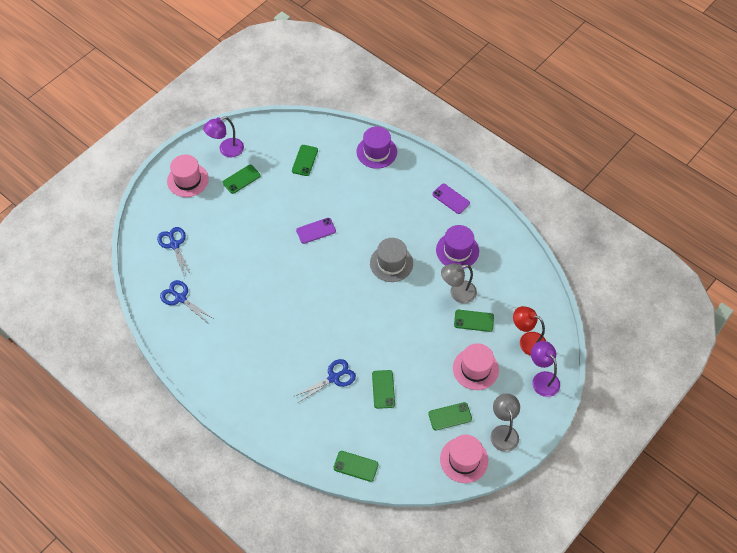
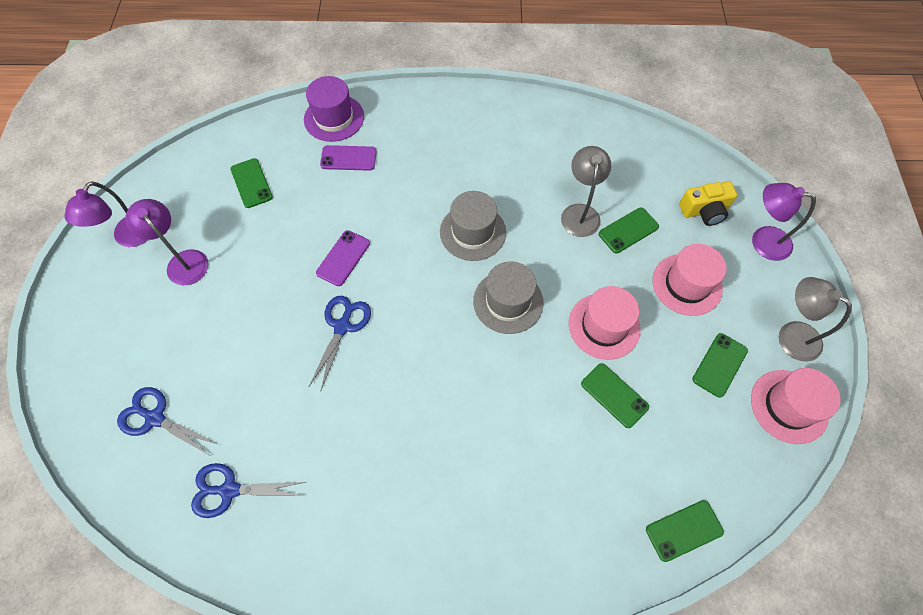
camera: 40 degrees left, 5 degrees up
pink hat [167,155,209,197] -> pink hat moved to [569,286,641,360]
green phone [223,165,260,194] -> purple lamp [125,199,208,285]
blue scissors [293,359,356,403] -> blue scissors moved to [309,296,371,390]
purple phone [432,183,470,214] -> purple phone moved to [320,145,377,171]
purple hat [436,225,479,269] -> none
grey lamp [441,263,477,304] -> grey lamp turned 150 degrees clockwise [561,146,611,237]
red lamp [513,306,546,356] -> yellow camera [679,181,737,226]
none -> grey hat [473,261,544,334]

